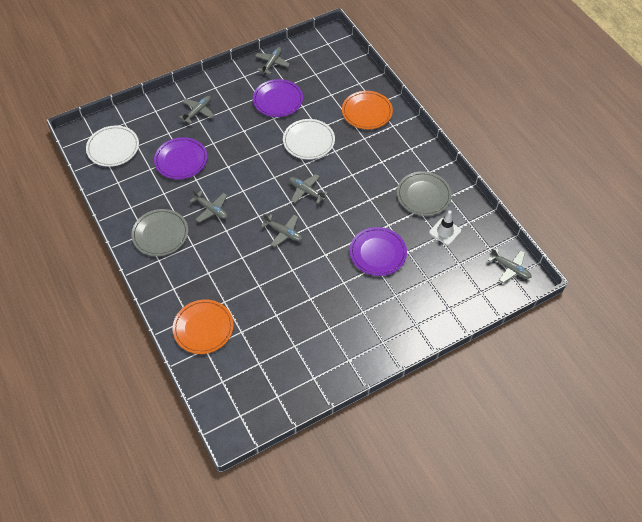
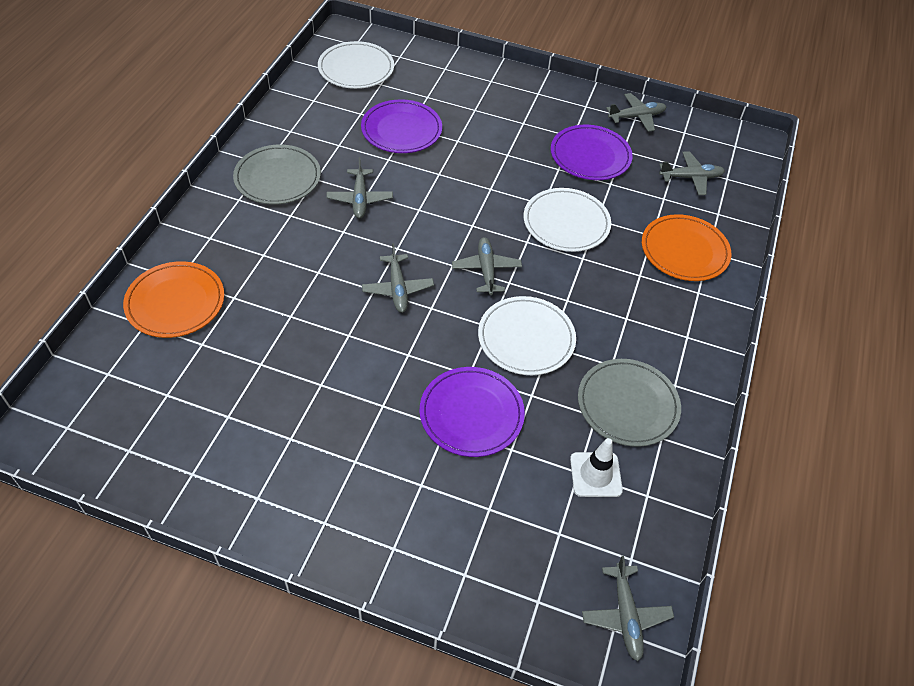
camera: 45 degrees right, 5 degrees down
grey plane [179,96,215,124] -> grey plane moved to [659,151,725,195]
none -> white plate [478,296,576,375]

